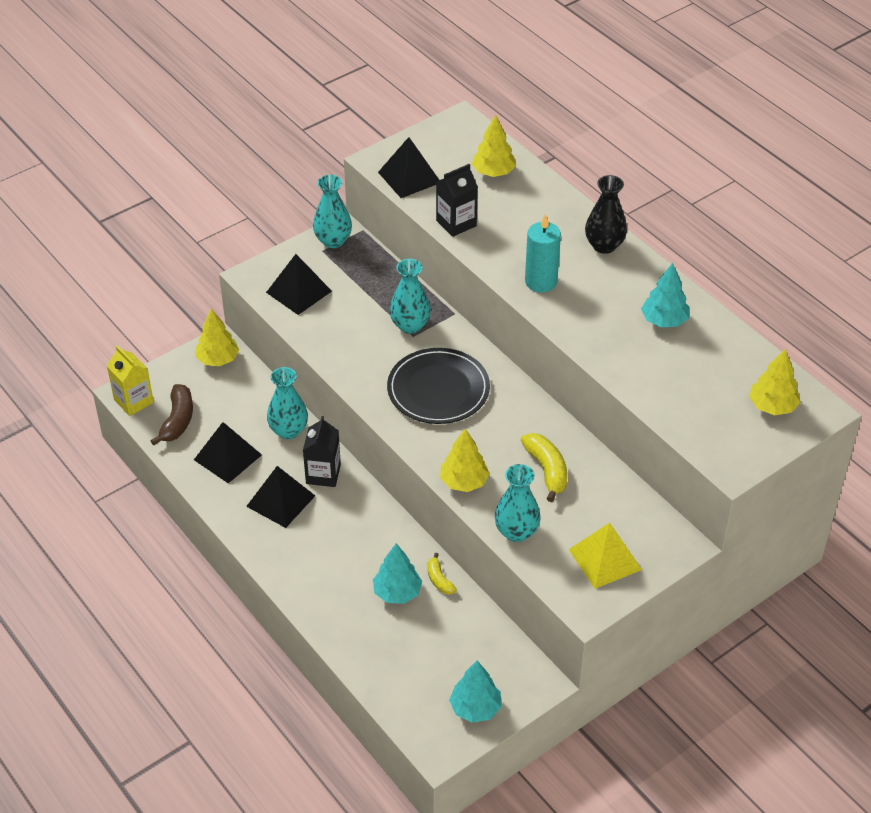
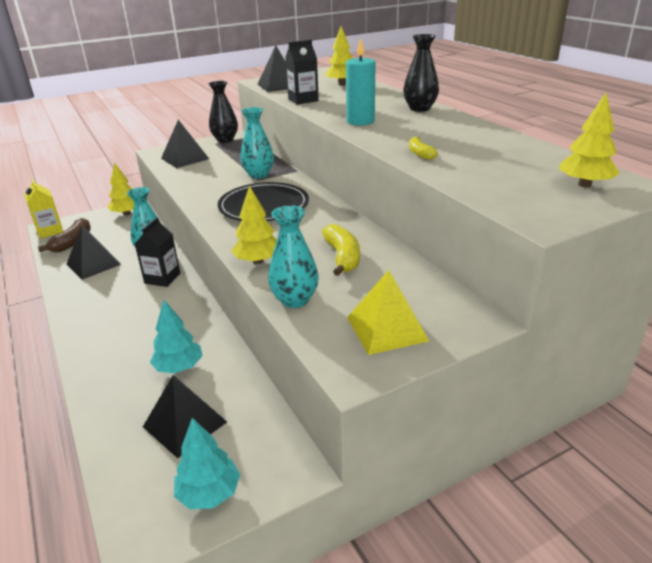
camera: 10 degrees right, 15 degrees down
black pyramid [246,466,315,528] -> black pyramid moved to [143,375,227,458]
turquoise vase [313,175,352,248] -> black vase [209,81,238,143]
yellow banana [428,553,457,595] -> yellow banana moved to [409,137,438,160]
turquoise tree [641,263,689,327] -> none

